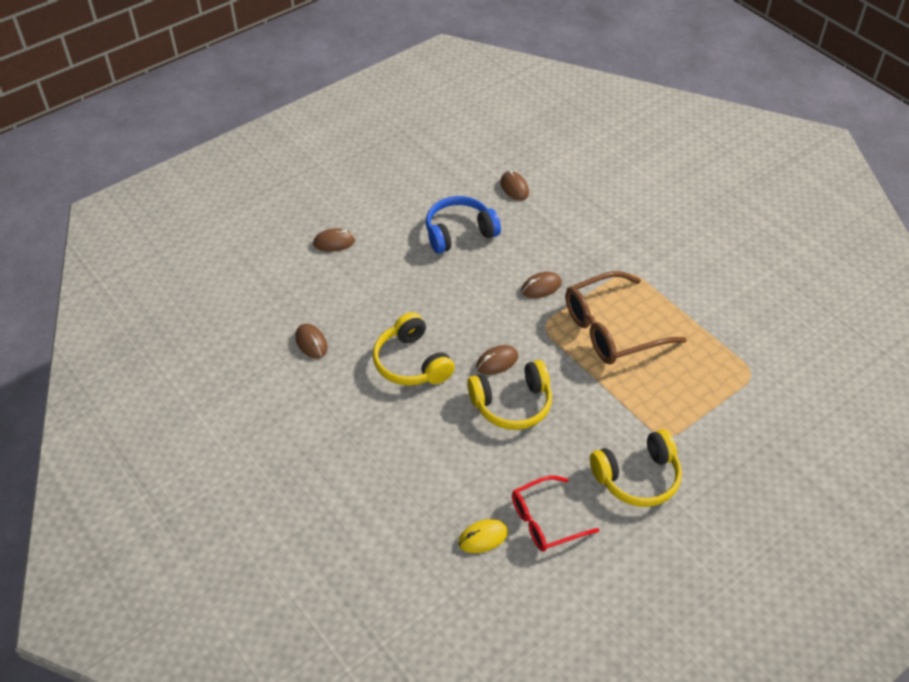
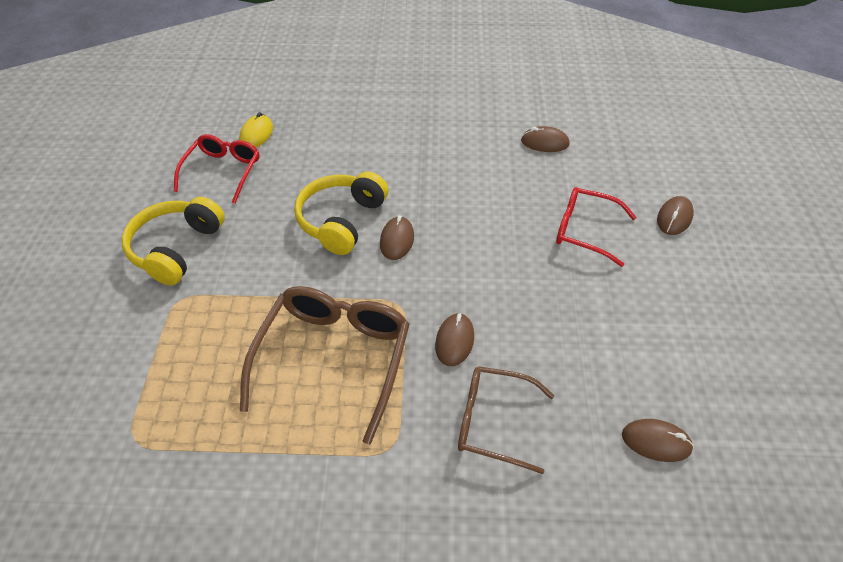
camera: 130 degrees right, 0 degrees up
yellow headphones [373,312,455,386] -> none
blue headphones [426,196,501,254] -> none
none -> brown glasses [458,366,555,474]
none -> red glasses [556,187,637,267]

